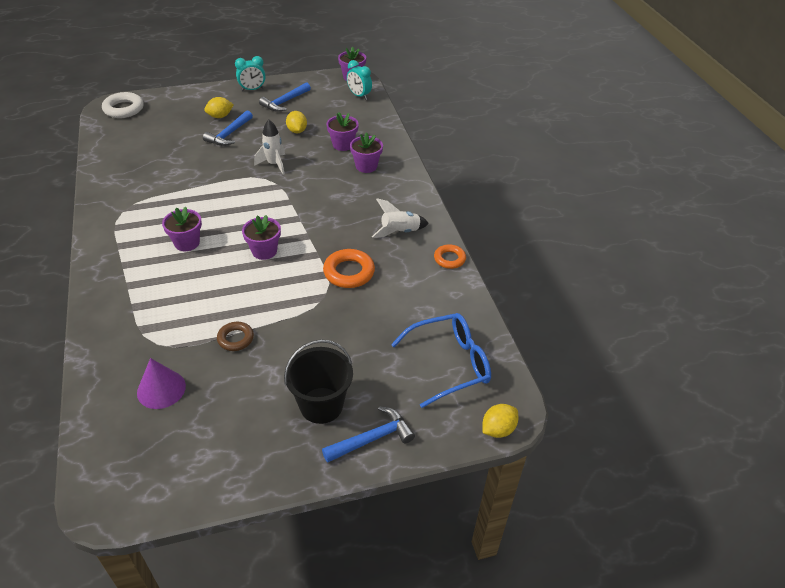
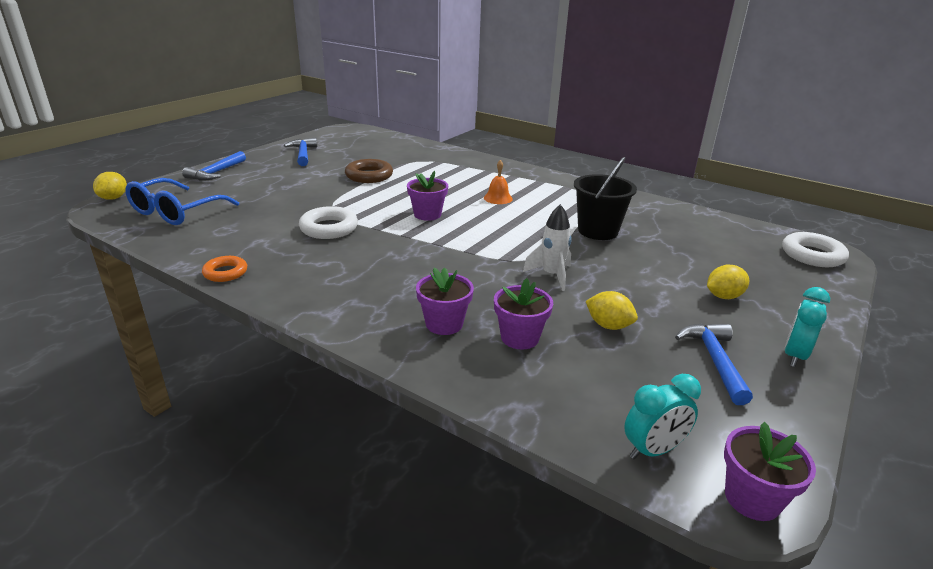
camera: 140 degrees right, 15 degrees down
purple cone [137,358,186,409] -> none
purple flower pot [162,206,202,251] -> orange bell [484,160,513,204]
blue hammer [203,110,253,146] -> blue hammer moved to [284,137,317,166]
yellow lemon [204,97,234,118] -> yellow lemon turned 45 degrees clockwise [707,265,749,299]
brown ring [217,322,254,351] -> brown ring [345,159,393,183], size x1.56
black bucket [284,339,353,424] -> black bucket moved to [574,157,637,240]
orange ring [323,249,375,288] -> white ring [299,206,358,239]
turquoise clock [347,60,372,100] -> turquoise clock turned 150 degrees clockwise [624,374,701,459]
white rocket [372,198,429,238] -> none

